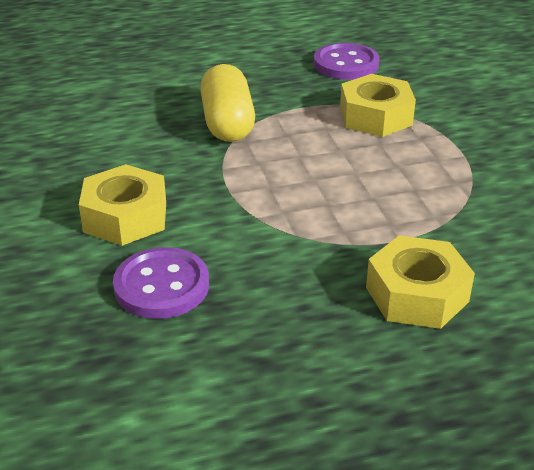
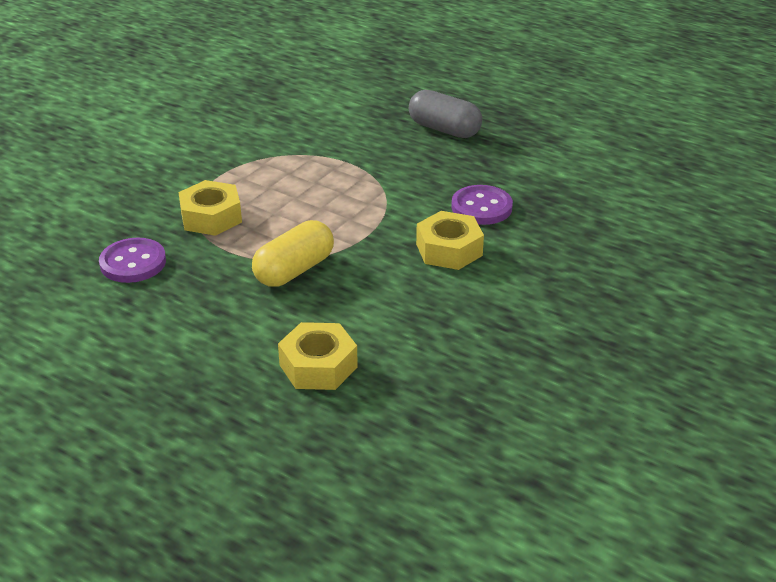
camera: 130 degrees left, 0 degrees up
yellow nut [366,235,475,329] -> yellow nut moved to [278,322,358,390]
none -> grey capsule [409,90,482,138]

